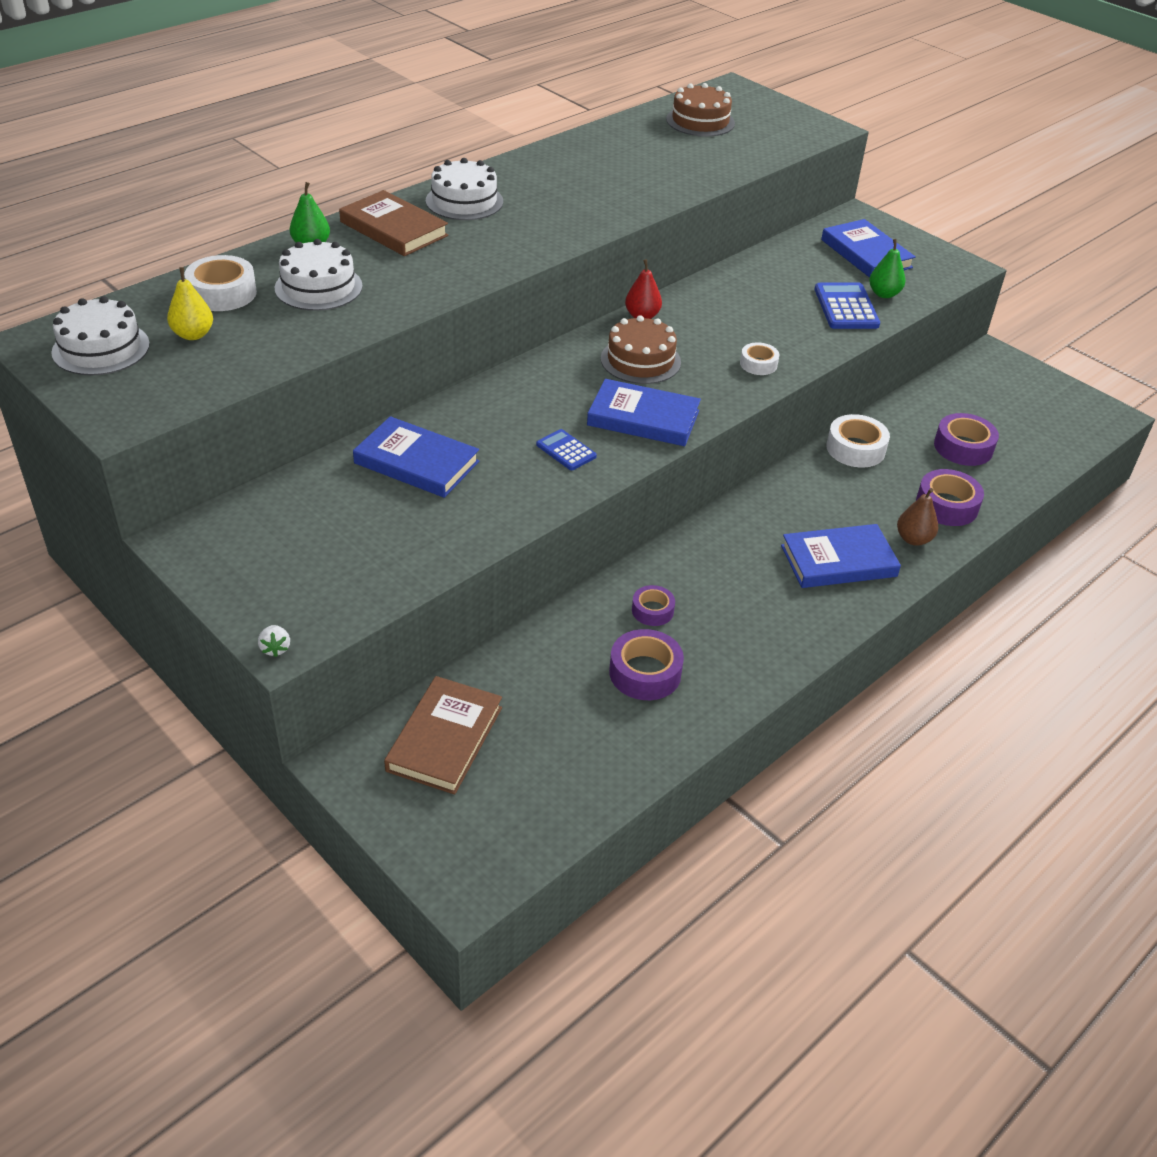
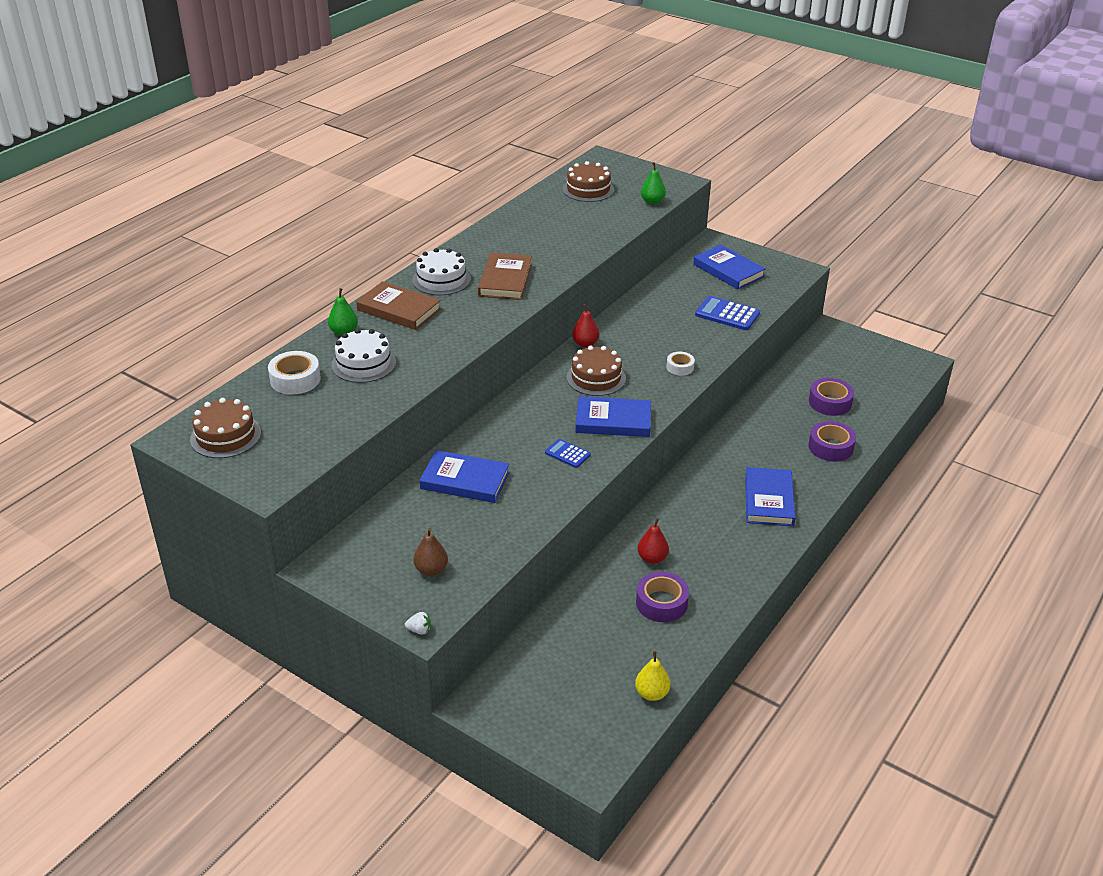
camera: 10 degrees left, 5 degrees down
white cake [51,296,150,375] -> brown cake [190,398,261,458]
yellow pear [167,267,213,340] -> yellow pear moved to [635,651,671,701]
white strawberry [258,625,290,657] -> white strawberry turned 60 degrees counterclockwise [405,612,431,635]
brown book [384,676,502,795] -> brown book moved to [478,253,532,300]
purple tape [632,585,675,626] -> red pear [637,518,669,564]
blue book [781,524,901,588] -> blue book turned 60 degrees counterclockwise [745,467,795,526]
blue calculator [815,283,880,329] -> blue calculator turned 45 degrees counterclockwise [695,296,760,330]
white tape [826,414,890,468] -> none
green pear [869,239,906,298] -> green pear moved to [641,162,666,205]
brown pear [897,488,938,546] -> brown pear moved to [413,528,448,576]

